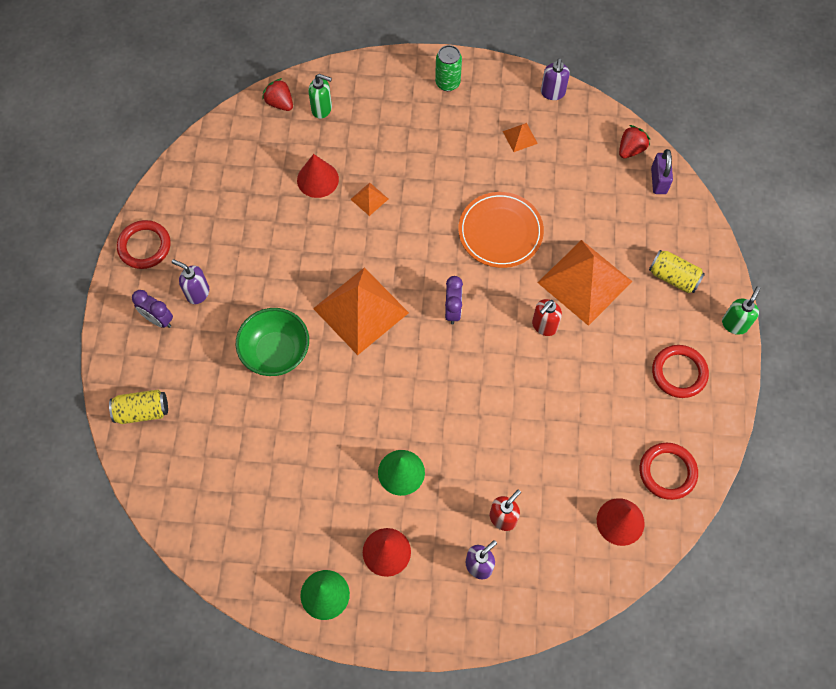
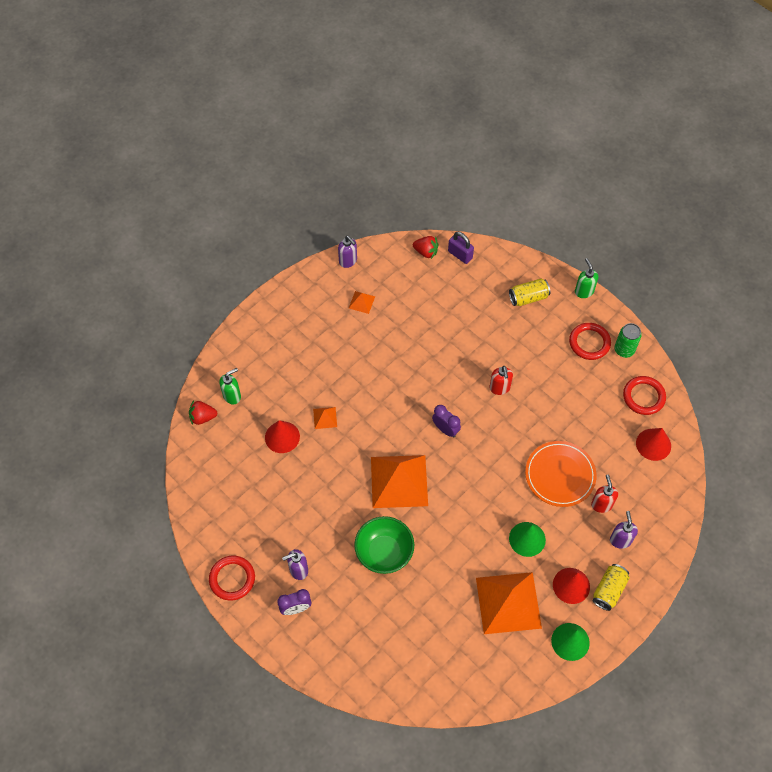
camera: 50 degrees left, 5 degrees down
yellow can [109,390,168,424] -> yellow can moved to [593,564,630,611]
green can [435,45,462,91] -> green can moved to [614,323,642,358]
orange plate [458,192,544,268] -> orange plate moved to [525,441,596,507]
orange pyramid [538,240,633,326] -> orange pyramid moved to [476,572,542,634]
red strawberry [619,125,650,158] -> red strawberry turned 120 degrees clockwise [413,236,438,259]

